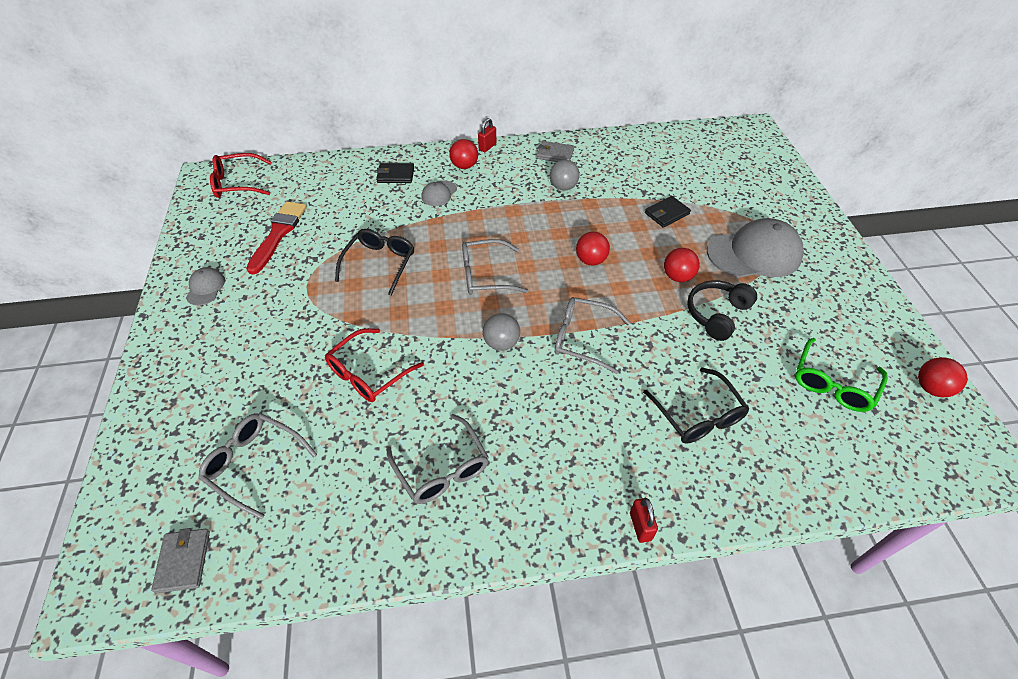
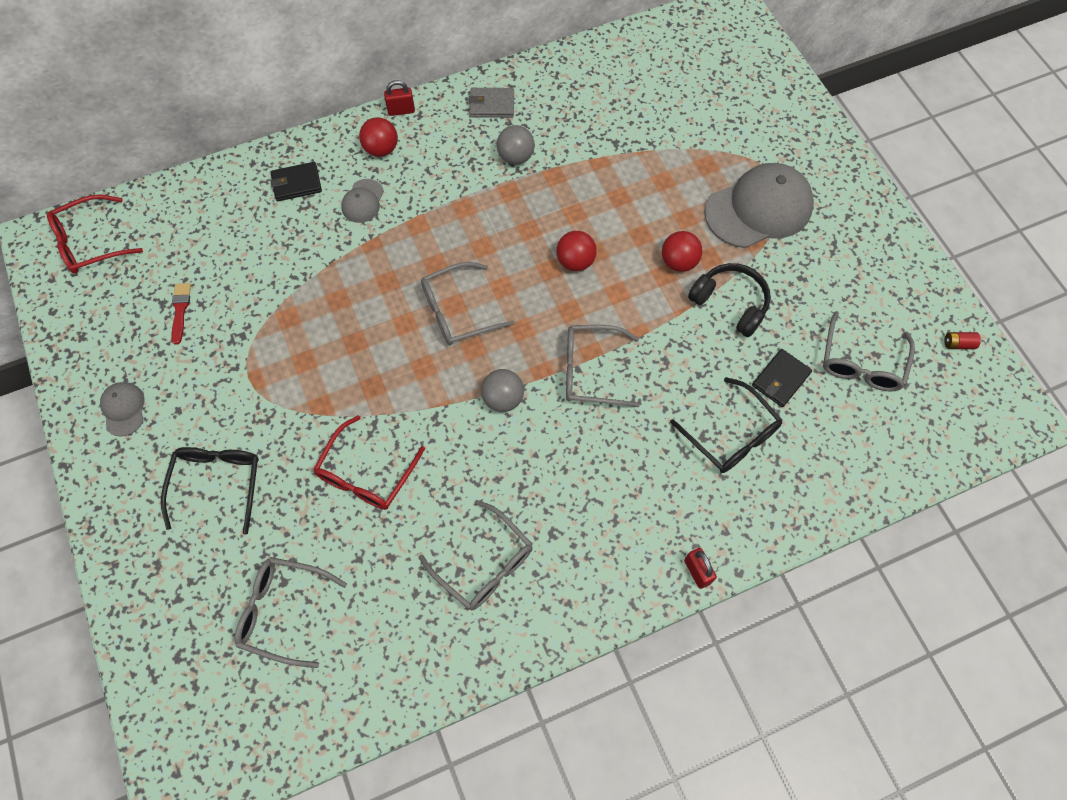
camera: 15 degrees left, 15 degrees up
grey wallet [151,528,210,593] -> none
red brush [246,201,307,275] -> red brush [171,283,191,345], size x0.52
black glasses [335,229,414,296] -> black glasses moved to [161,447,259,534]
red padlock [478,118,496,152] -> red padlock turned 60 degrees clockwise [384,80,415,116]
black wallet [645,196,691,228] -> black wallet moved to [752,349,812,407]
black headphones [687,280,757,341] -> black headphones turned 105 degrees clockwise [688,263,771,337]
green glasses [795,338,888,412] -> grey glasses [823,311,915,391]
red ball [918,357,967,397] -> red battery [944,332,981,349]

